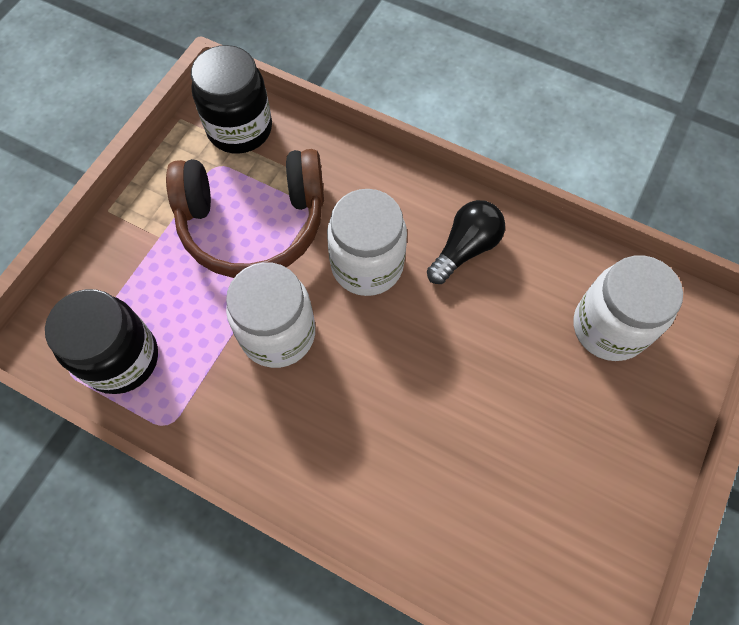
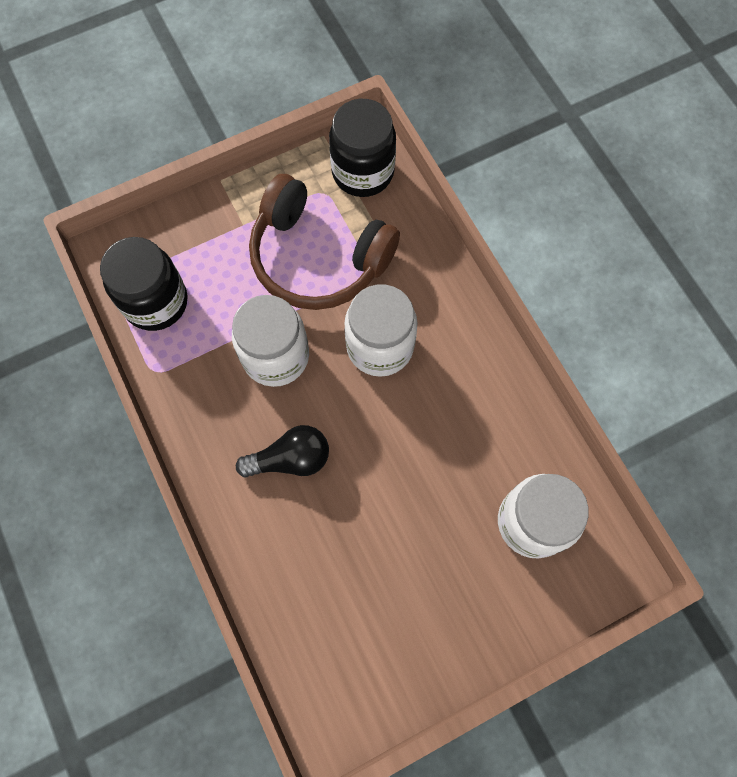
camera: 35 degrees right, 5 degrees up
black light bulb [427,200,505,284] -> black light bulb moved to [236,425,329,477]

